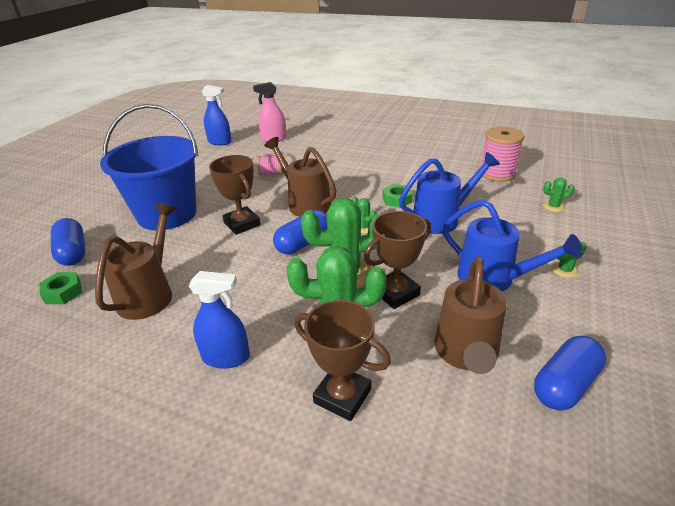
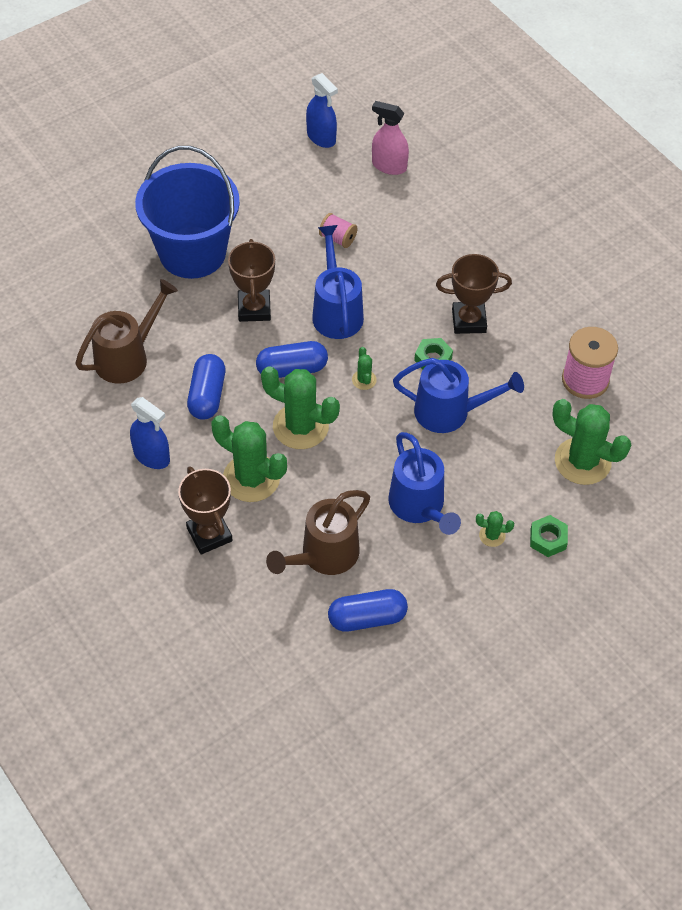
camera: 30 degrees right, 20 degrees up
green nut [39,272,82,304] -> green nut moved to [530,515,568,557]
blue capsule [51,218,85,266] -> blue capsule moved to [187,354,225,420]
brown watering can [264,137,336,217] -> blue watering can [312,225,364,339]
brown trophy [364,211,431,309] -> brown trophy moved to [436,254,512,334]
green cactus [543,178,575,212] -> green cactus [552,399,631,485], size x2.22

